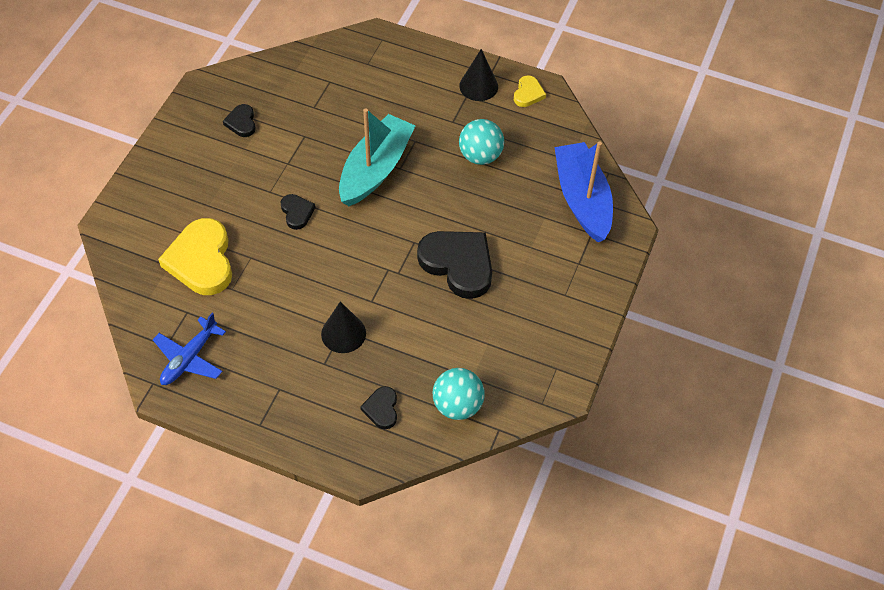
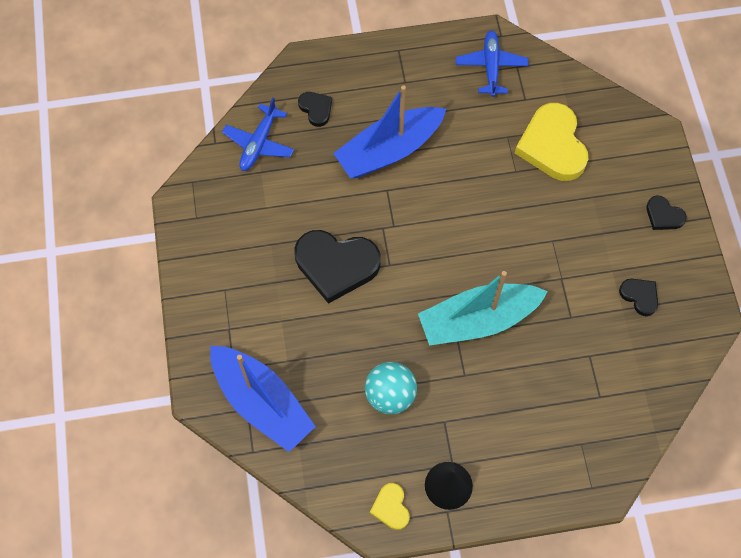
camera: 150 degrees right, 10 degrees up
yellow heart [158,218,232,295] -> yellow heart turned 150 degrees counterclockwise [515,103,588,181]
black heart [281,194,316,230] -> black heart moved to [646,196,686,230]
black cone [321,301,366,353] -> blue boat [333,85,446,178]
turquoise boat [339,108,415,206] -> turquoise boat turned 75 degrees clockwise [418,271,548,346]
turquoise ball [433,368,485,420] -> blue plane [222,97,294,171]

